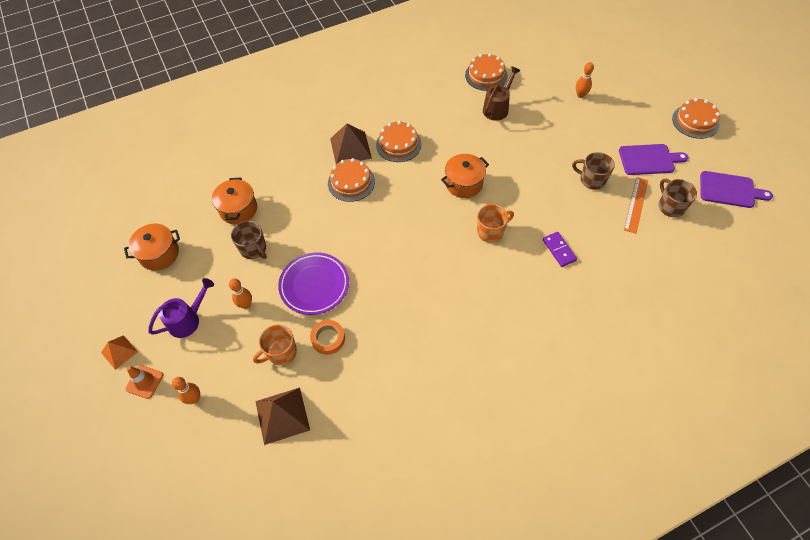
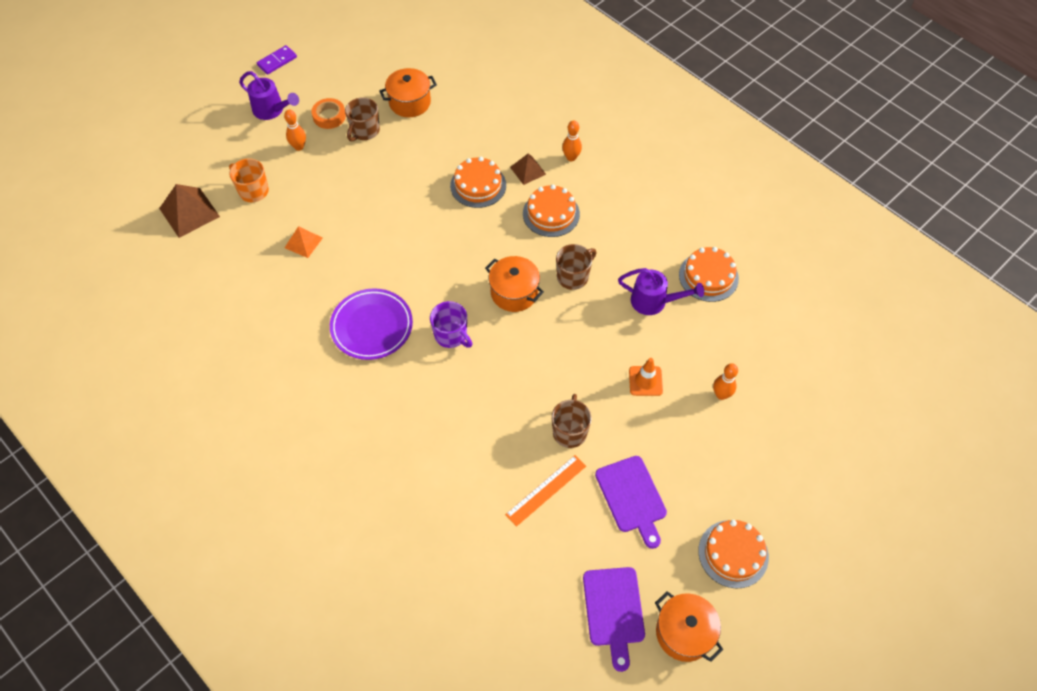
camera: 70 degrees right, 0 degrees up
orange pyramid [101,335,138,370] -> orange pyramid moved to [285,226,323,258]
orange pot [124,224,180,271] -> orange pot moved to [655,591,723,662]
orange traffic cone [125,365,163,399] -> orange traffic cone moved to [629,358,663,396]
orange bowling pin [172,377,200,404] -> orange bowling pin moved to [562,120,582,161]
purple plate [278,253,349,315] -> purple plate moved to [330,288,413,360]
orange tape [310,320,345,355] -> orange tape moved to [312,98,346,129]
brown pyramid [330,123,372,164] -> brown pyramid [510,153,546,185], size x0.61
orange mug [477,204,514,243] -> purple mug [430,301,473,348]
brown watering can [483,66,521,121] -> purple watering can [618,268,704,315]
purple domino [543,232,577,267] -> purple domino moved to [257,45,297,75]
orange ruler [624,177,648,234] -> orange ruler turned 45 degrees counterclockwise [505,455,586,527]
brown mug [658,179,697,217] -> brown mug moved to [556,244,597,290]

